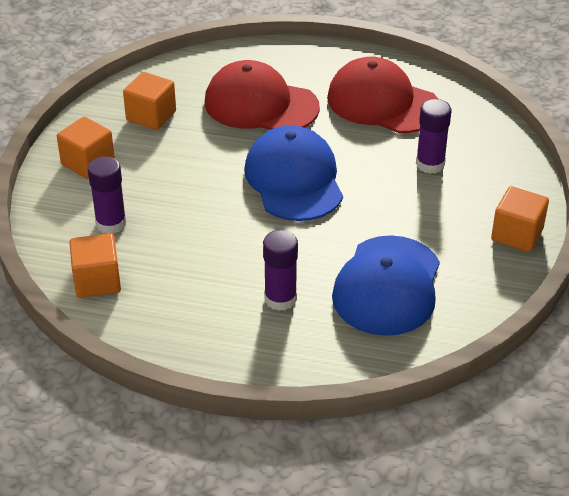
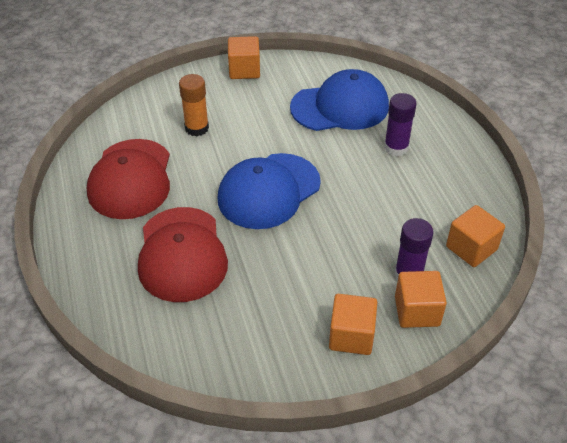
camera: 120 degrees left, 5 degrees up
orange cube [123,72,176,130] -> orange cube moved to [395,271,447,328]
purple glue stick [416,99,451,174] -> orange glue stick [179,74,209,136]

